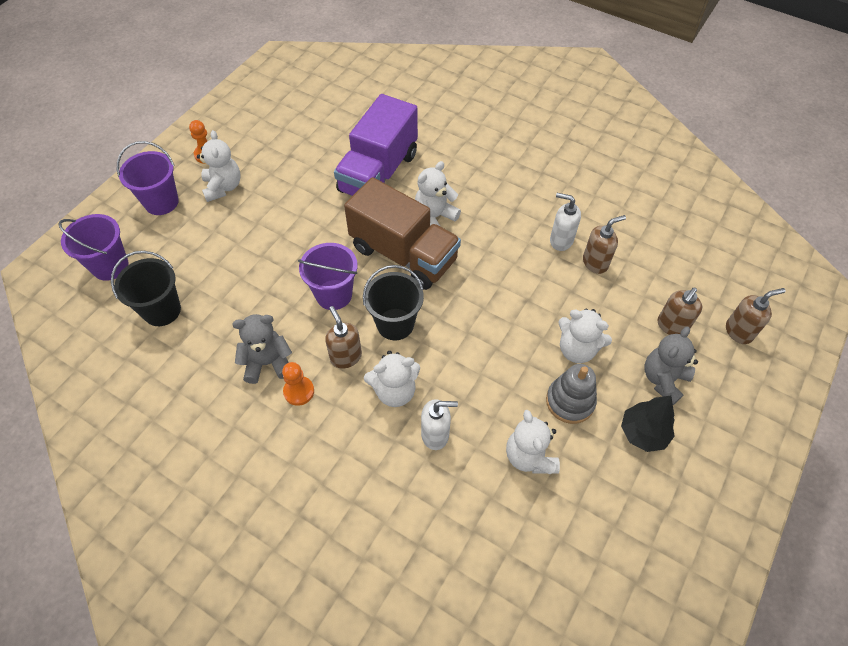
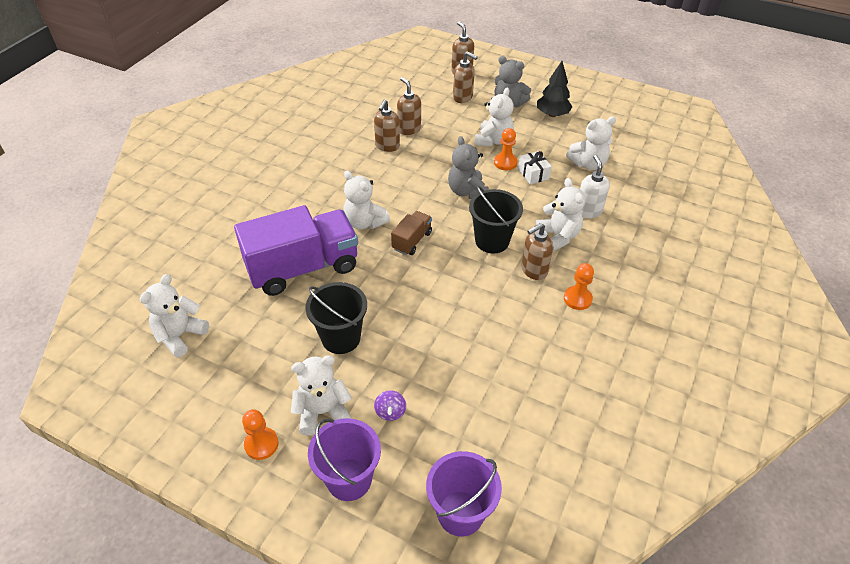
camera: 95 degrees left, 10 degrees down
black bucket [111,251,181,326] -> black bucket moved to [305,282,367,354]
grey teddy bear [232,314,292,384] -> grey teddy bear moved to [448,136,489,199]
purple bucket [298,243,358,310] -> none
purple truck [334,94,418,196] -> purple truck turned 45 degrees counterclockwise [234,205,358,296]
brown truck [344,177,461,290] -> brown truck [391,211,432,255], size x0.46
grey stacking toy [546,364,597,424] -> none
white soap dispenser [550,193,581,251] -> brown soap dispenser [374,100,400,152]
none -> white teddy bear [140,274,209,357]
none -> purple spinning top [374,390,406,421]
none -> orange pawn [494,128,518,170]
none -> white gift [518,151,552,185]

